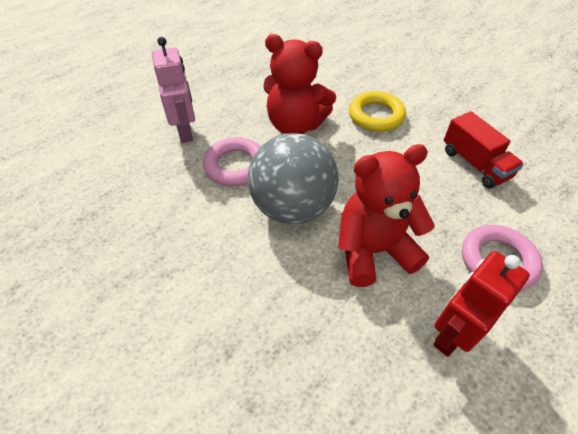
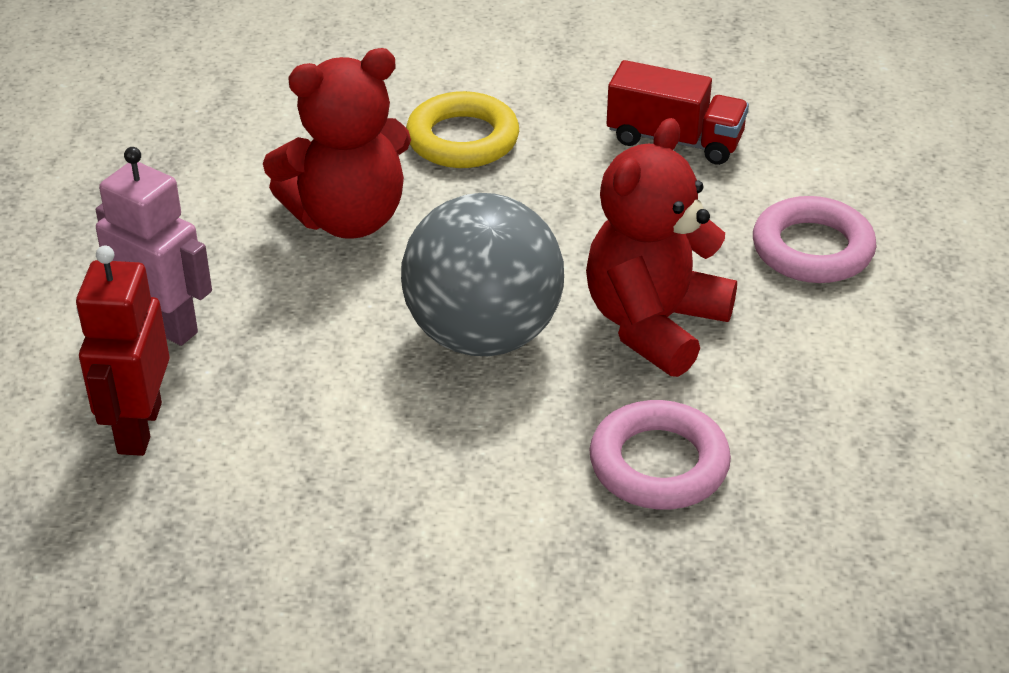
camera: 40 degrees left, 10 degrees down
pink ring [203,137,261,186] -> pink ring moved to [590,400,731,510]
red robot [434,251,530,357] -> red robot moved to [76,245,170,456]

